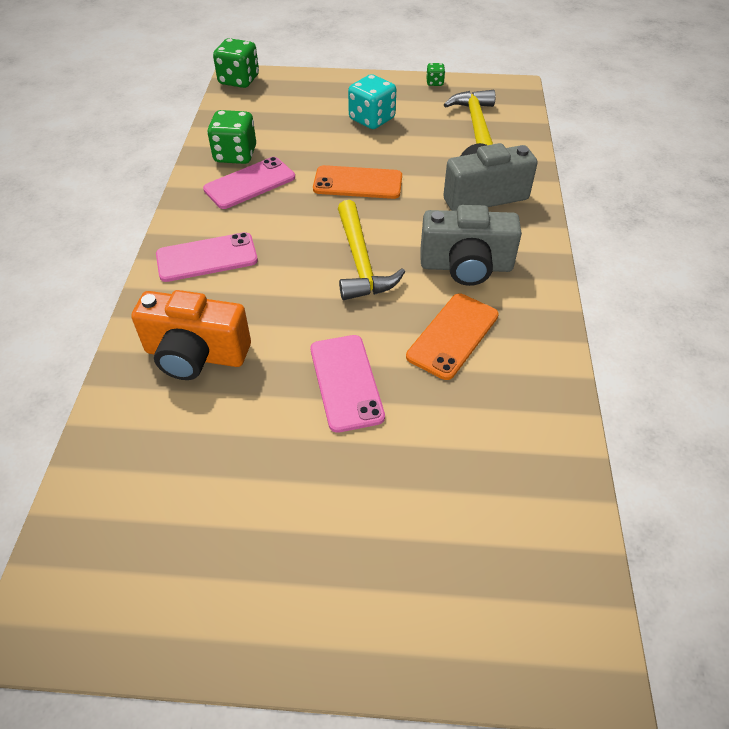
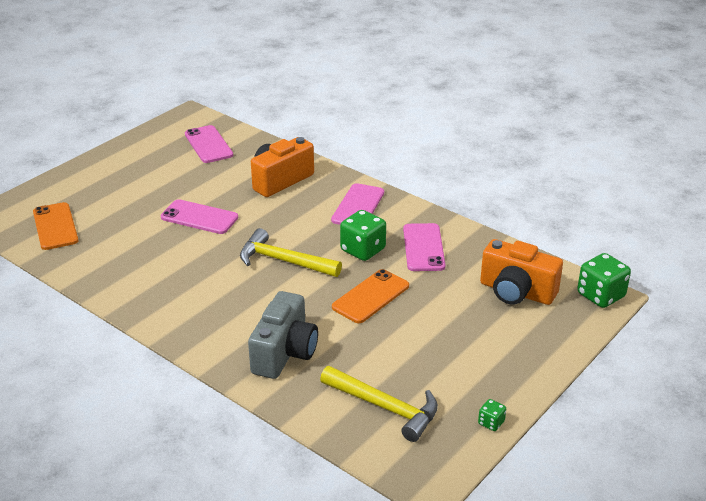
camera: 125 degrees right, 15 degrees down
green dice [207,110,256,164] -> green dice moved to [340,210,386,261]
turquoise dice [348,74,396,129] -> none
orange phone [406,294,499,380] -> orange phone moved to [33,202,78,250]
grey camera [421,205,522,286] -> none
none -> pink phone [185,125,233,163]
none -> orange camera [480,239,563,305]

